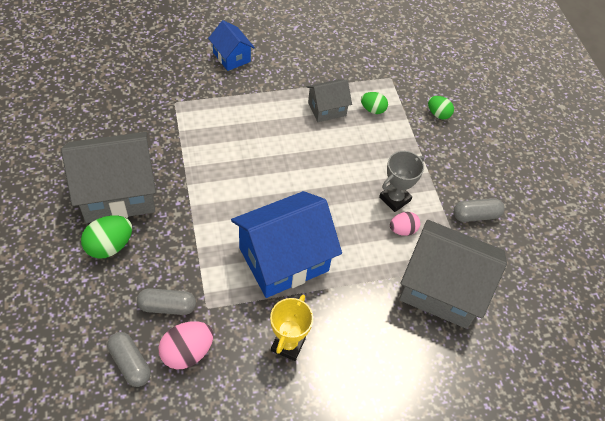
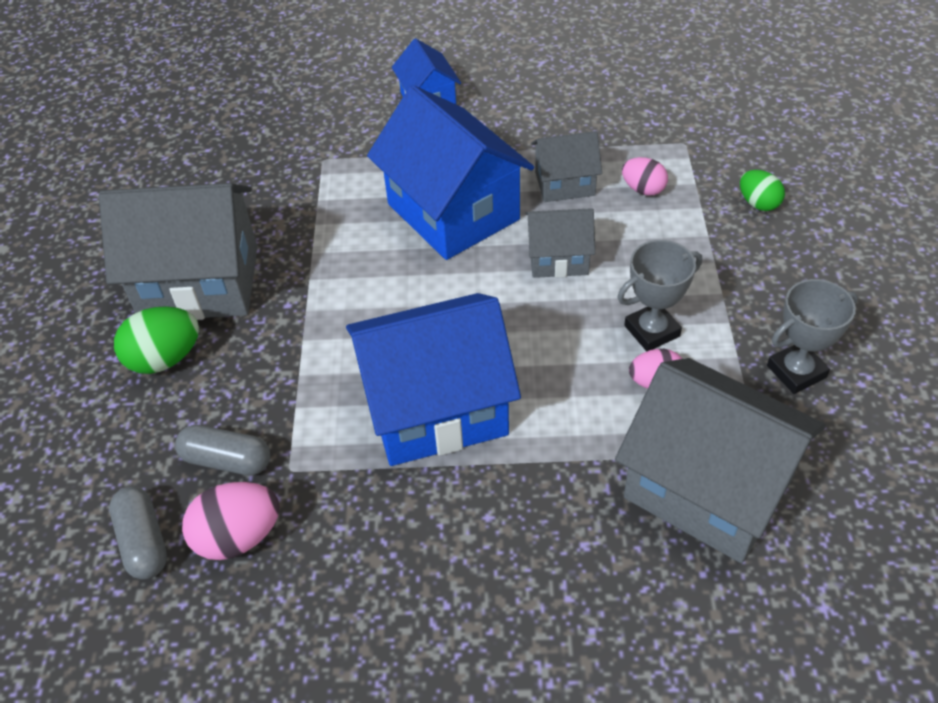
camera: 20 degrees right, 5 degrees down
yellow trophy [270,294,313,361] -> none
green egg [361,92,388,114] -> pink egg [622,157,668,196]
grey capsule [453,198,504,222] -> grey trophy [767,279,858,394]
none -> blue house [367,85,534,260]
none -> grey house [525,208,595,278]

